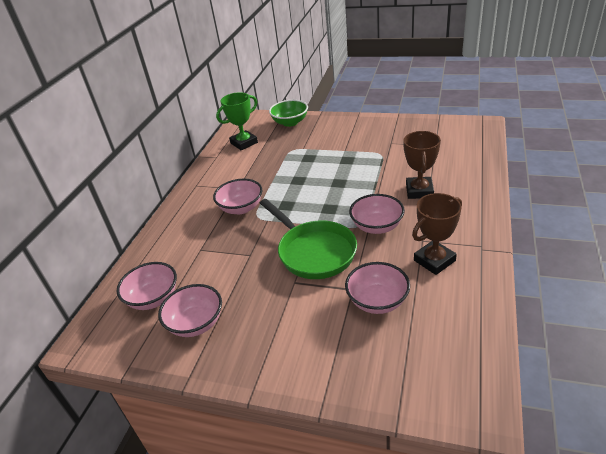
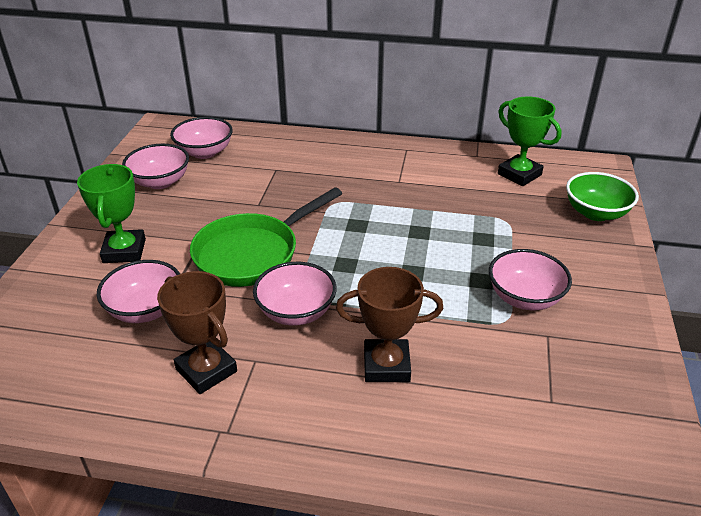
camera: 80 degrees right, 0 degrees up
pink bowl [213,179,262,214] -> pink bowl moved to [489,249,572,310]
none -> green trophy [77,164,146,263]

